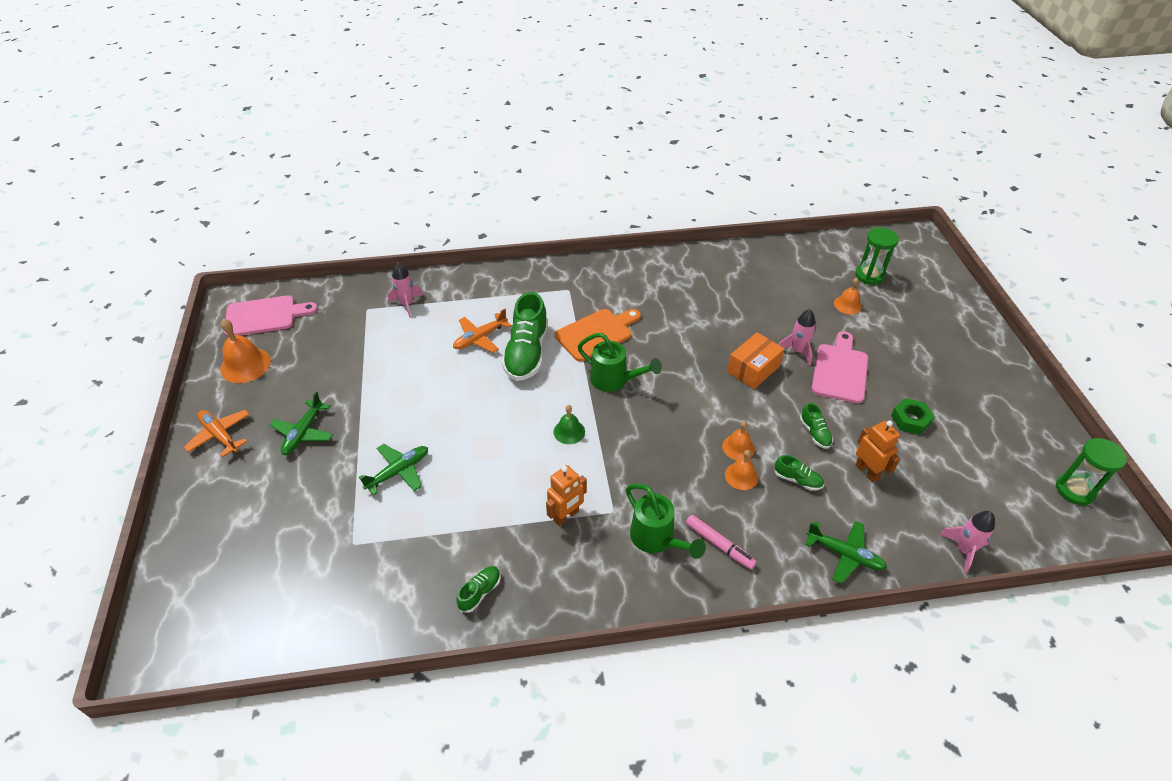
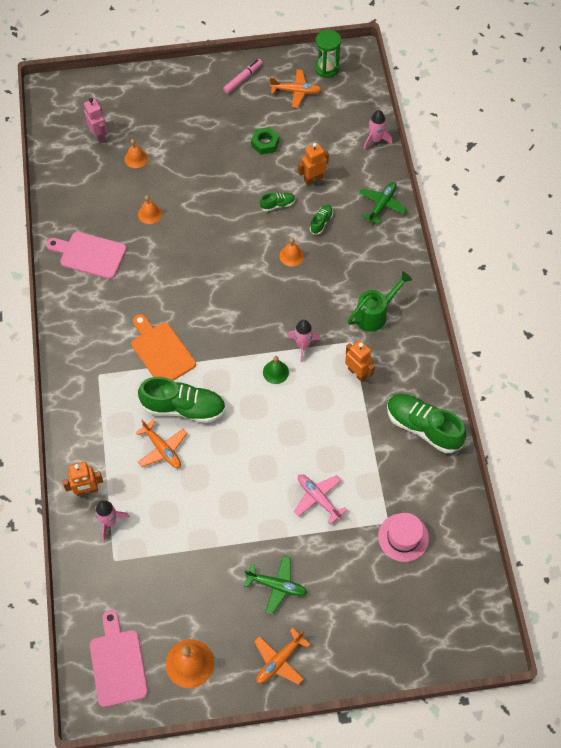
camera: 90 degrees left, 15 degrees up
green plane [359,444,428,495] -> pink plane [294,474,347,525]
green shoe [456,566,501,613] -> green shoe [387,394,466,453], size x2.14
green watering can [578,333,662,392] -> none
pink marker [686,515,757,570] -> pink marker moved to [223,59,262,94]
orange bell [725,450,758,490] -> orange bell moved to [138,195,162,224]
orange box [727,332,784,389] -> none
pink rocket [779,309,816,365] -> pink rocket moved to [287,320,320,362]
pink cutting board [812,331,868,404] -> pink cutting board moved to [46,232,127,279]
green hourglass [855,228,899,285] -> pink robot [84,98,107,143]
none -> orange robot [62,462,103,496]
none -> orange plane [270,69,321,108]
none -> pink hat [378,513,429,562]

